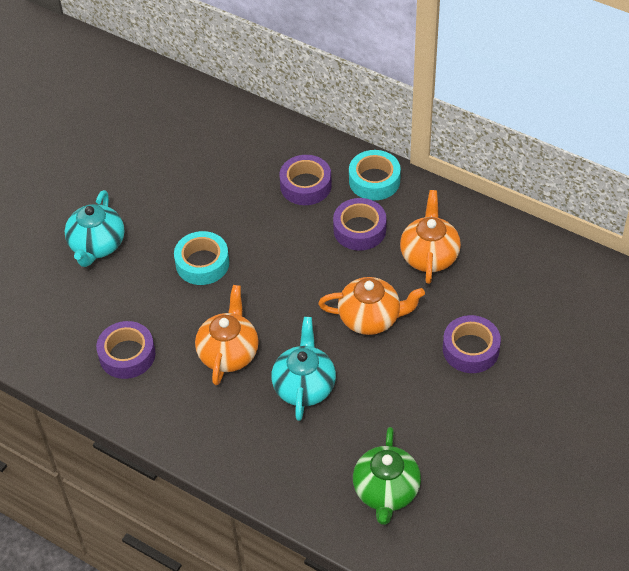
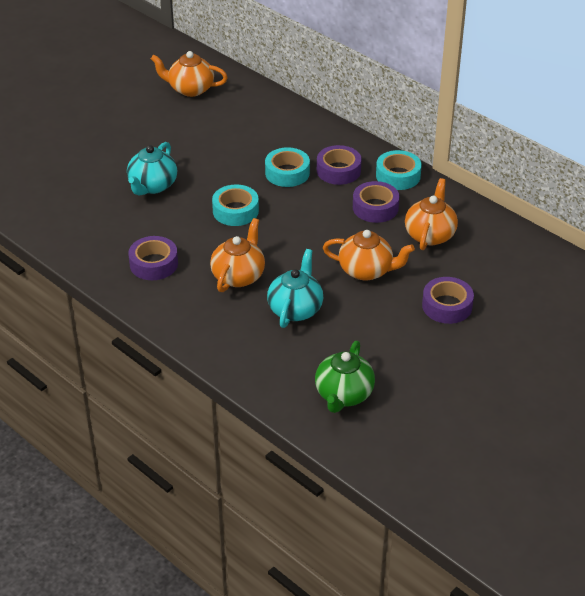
camera: 10 degrees right, 10 degrees down
none -> orange teapot [151,51,228,97]
none -> turquoise tape [265,147,310,187]

